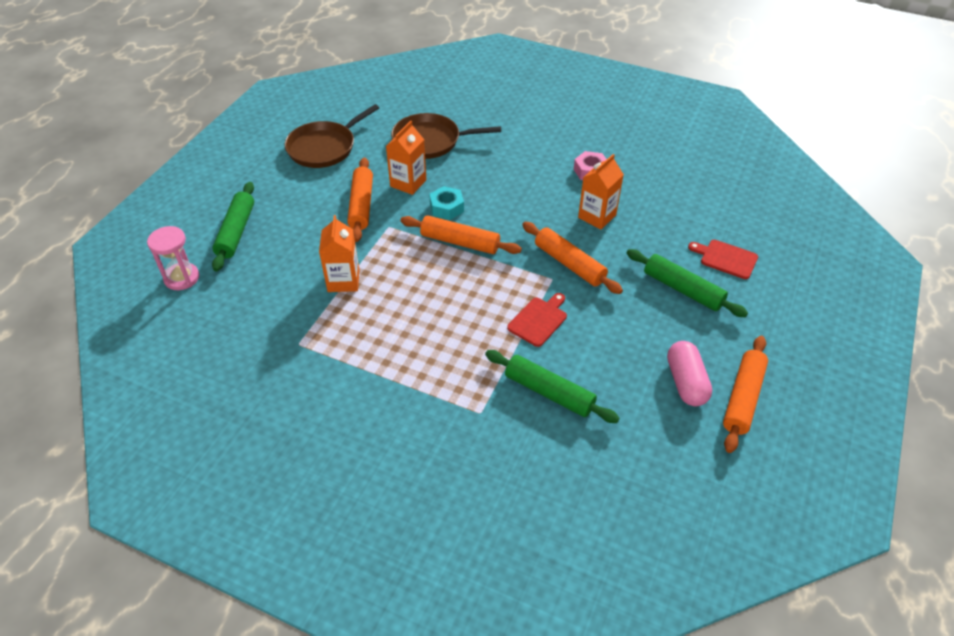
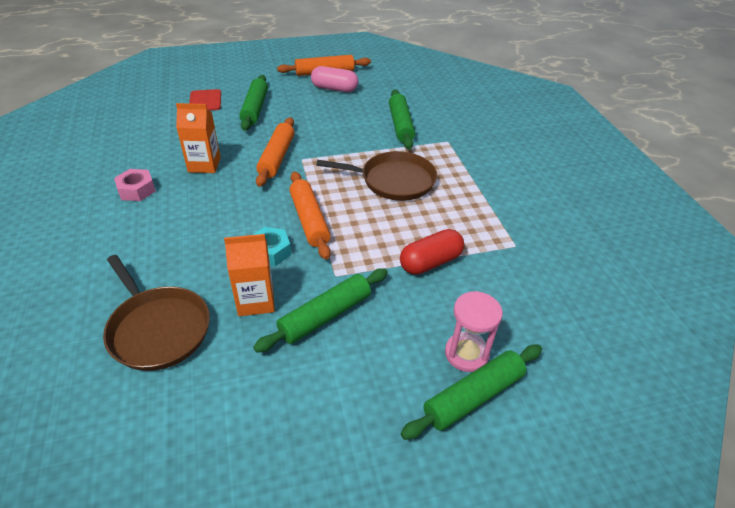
camera: 130 degrees left, 5 degrees down
pink hourglass [147,226,199,290] -> pink hourglass moved to [445,291,503,372]
brown pan [285,104,379,168] -> brown pan moved to [316,151,437,201]
orange carton [319,215,359,292] -> red capsule [400,229,464,275]
orange rolling pin [347,158,373,242] -> green rolling pin [253,268,388,353]
red cutting board [507,293,567,347] -> none
pink capsule [667,341,712,406] -> pink capsule turned 60 degrees clockwise [311,66,358,92]

